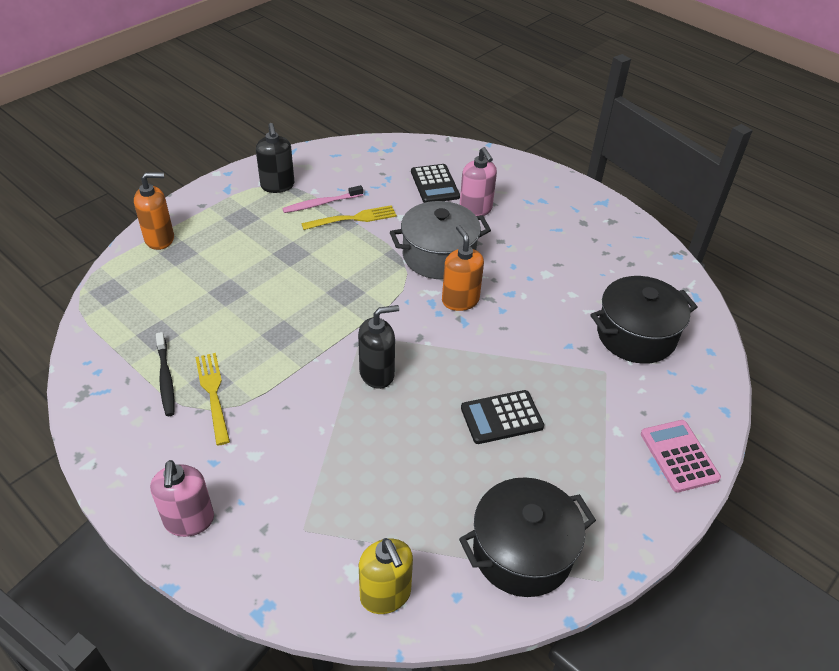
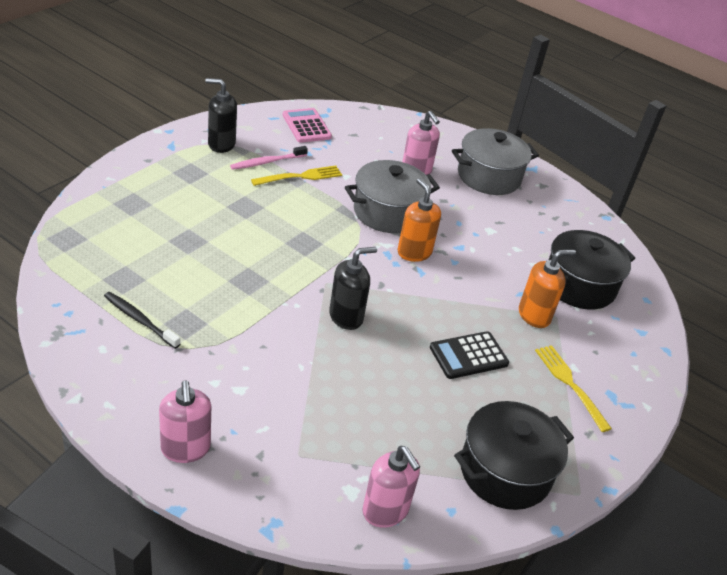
camera: 10 degrees left, 5 degrees down
orange soap dispenser [134,173,174,250] -> orange soap dispenser moved to [519,250,576,328]
black toothbrush [156,332,175,416] -> black toothbrush turned 150 degrees clockwise [104,292,180,349]
yellow fork [195,353,230,445] -> yellow fork moved to [535,345,612,432]
black soap dispenser [256,123,295,193] -> black soap dispenser turned 120 degrees clockwise [205,78,237,153]
yellow soap dispenser [359,538,413,614] -> pink soap dispenser [362,446,420,528]
black calculator [411,164,460,203] -> none
pink calculator [641,420,721,492] -> pink calculator moved to [283,108,332,143]
none -> grey pot [452,128,539,195]

